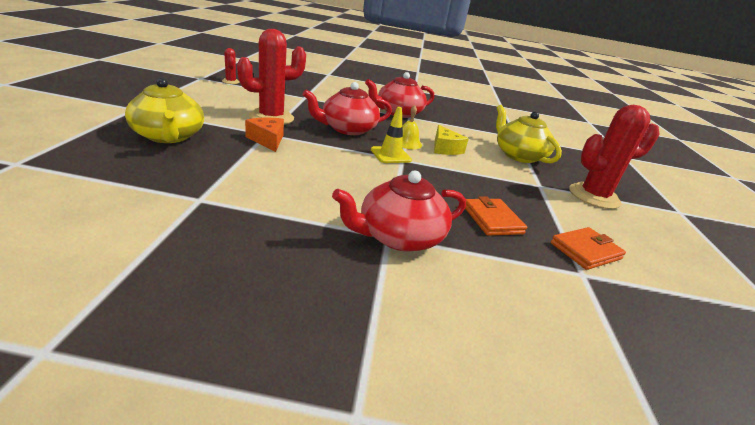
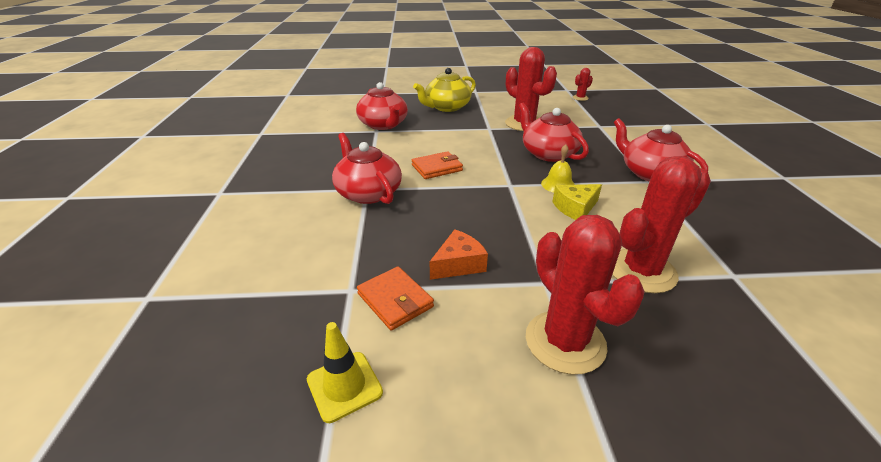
camera: 85 degrees right, 5 degrees up
orange cheese [245,118,284,152] -> orange cheese moved to [430,229,488,280]
yellow traffic cone [371,107,412,163] -> yellow traffic cone moved to [307,322,383,423]
orange wallet [465,196,527,236] -> orange wallet moved to [412,151,463,179]
yellow teapot [496,105,562,163] -> red cactus [612,156,711,293]
none -> red teapot [356,82,408,130]

